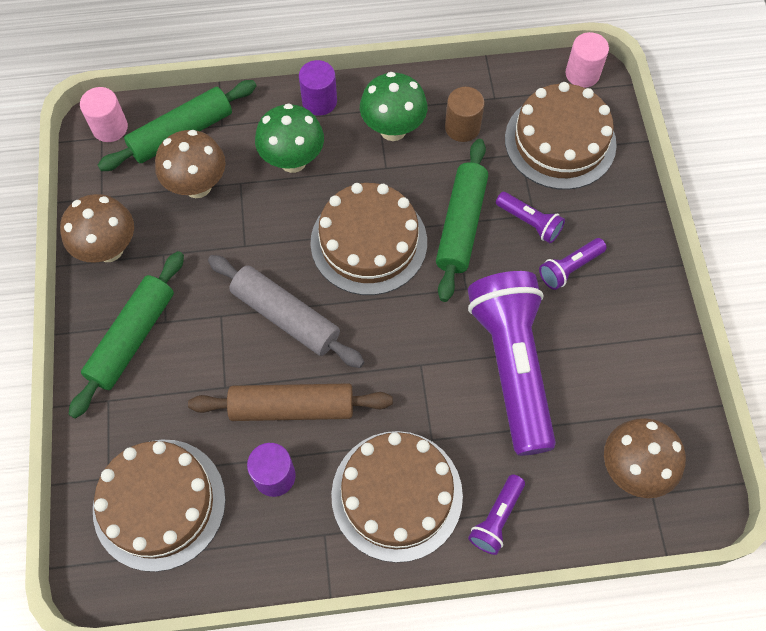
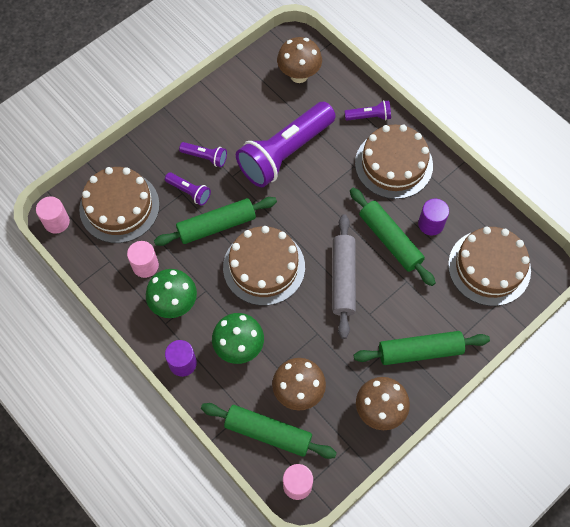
camera: 125 degrees left, 0 degrees up
brown rolling pin [188,383,393,421] -> green rolling pin [350,188,436,286]
brown cylinder [445,87,485,142] -> pink cylinder [127,241,159,278]
purple flashlight [496,192,565,243] -> purple flashlight turned 120 degrees clockwise [165,172,211,206]

